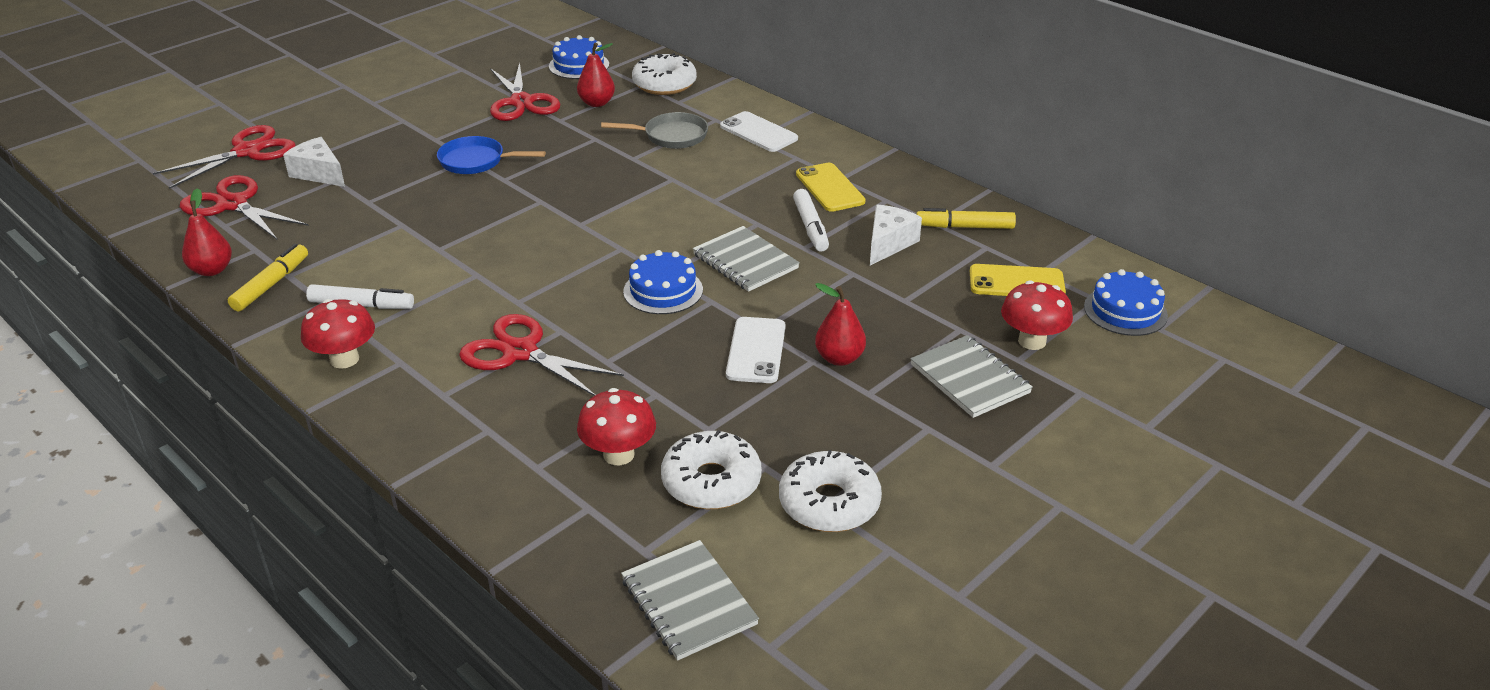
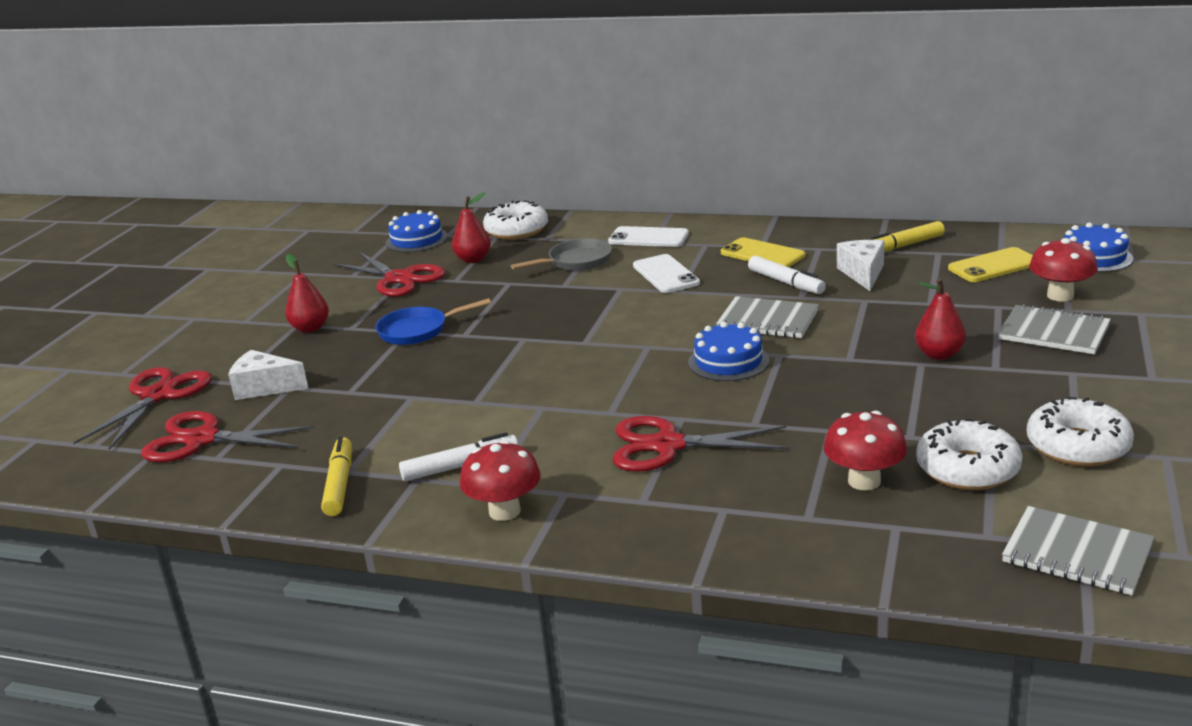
camera: 25 degrees left, 10 degrees down
red pear [182,188,232,276] -> red pear moved to [285,254,329,333]
white phone [726,317,786,383] -> white phone moved to [633,254,700,293]

